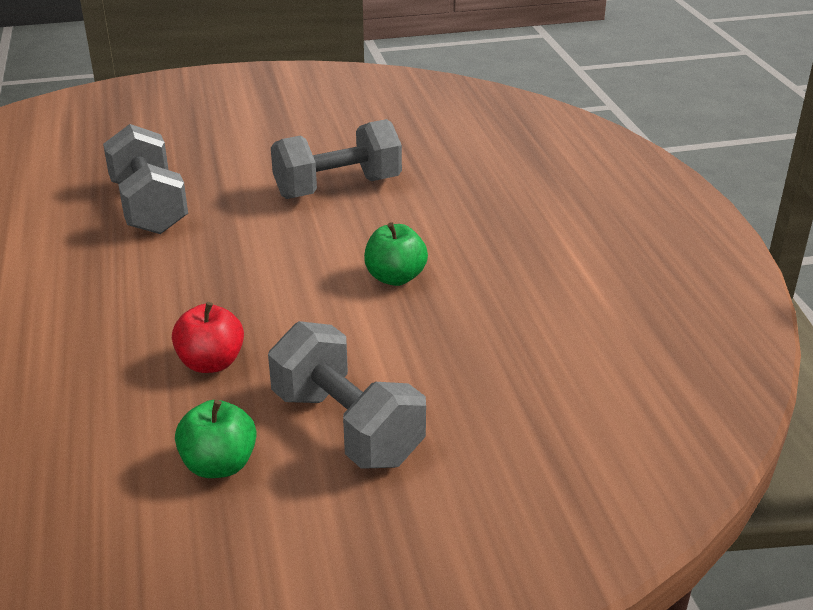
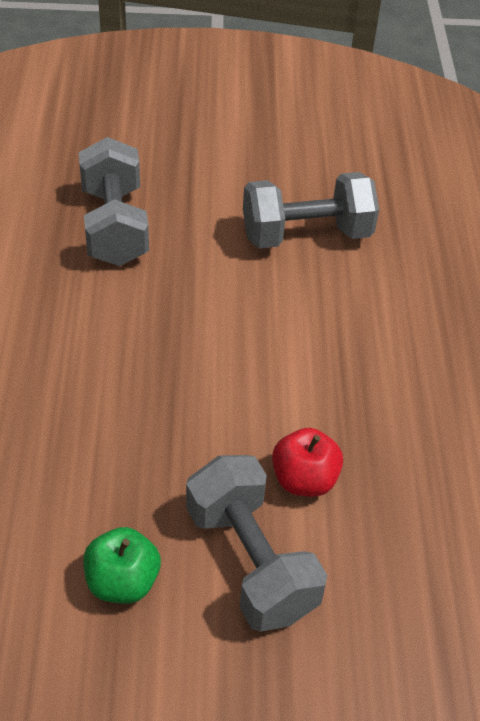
camera: 10 degrees right, 15 degrees up
red apple [172,302,244,373] -> red apple moved to [272,428,343,497]
green apple [364,222,428,286] -> none

